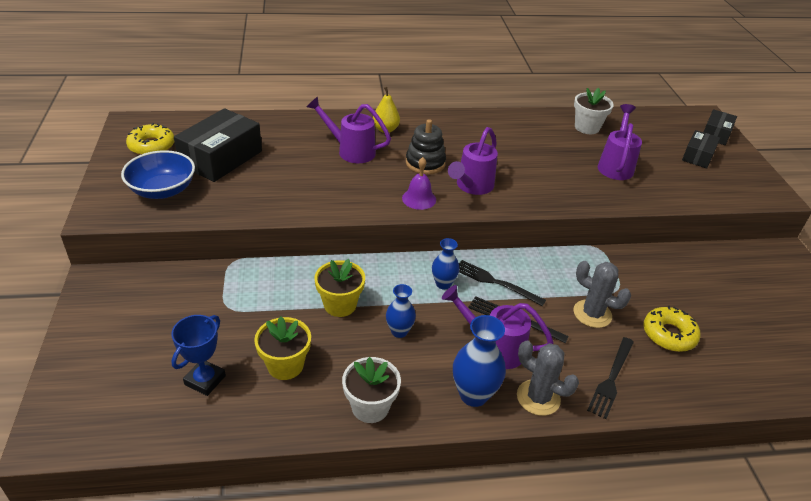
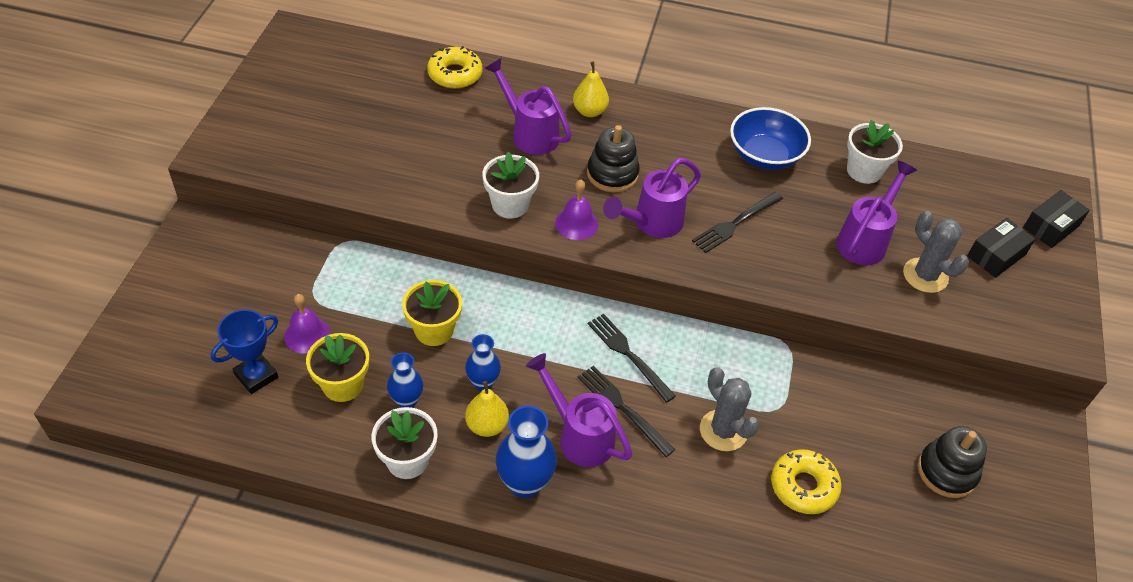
camera: 20 degrees right, 10 degrees up
blue bowl [121,150,195,199] -> blue bowl moved to [730,107,811,170]
yellow donut [126,123,174,155] -> yellow donut moved to [427,46,482,89]
black box [174,108,262,182] -> none
blue vase [432,238,460,289] -> blue vase moved to [387,352,423,408]
grey cactus [517,341,579,416] -> grey cactus moved to [903,211,969,293]
black fork [587,337,634,419] -> black fork moved to [692,192,783,253]
none -> purple bell [284,294,330,354]
none -> yellow pear [465,381,509,437]
none -> white flower pot [482,152,539,219]
none -> black stacking toy [918,426,987,498]

